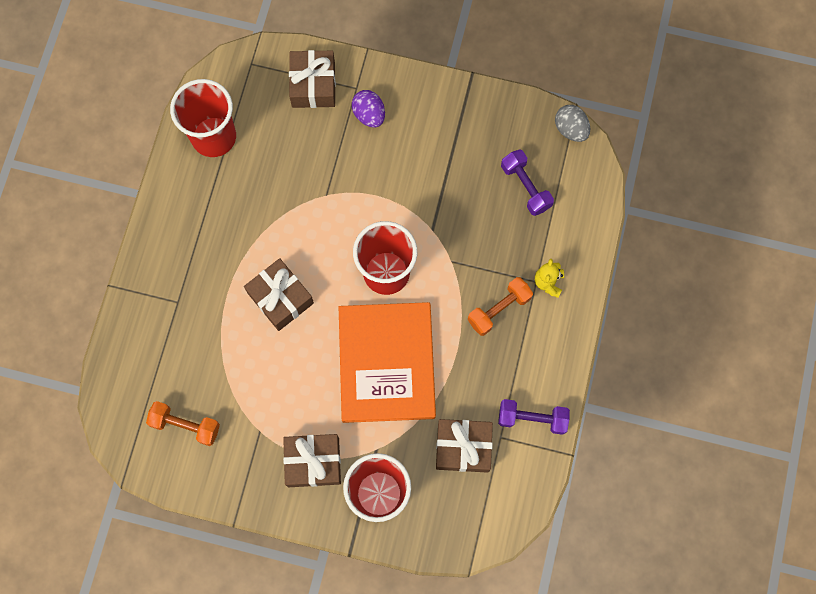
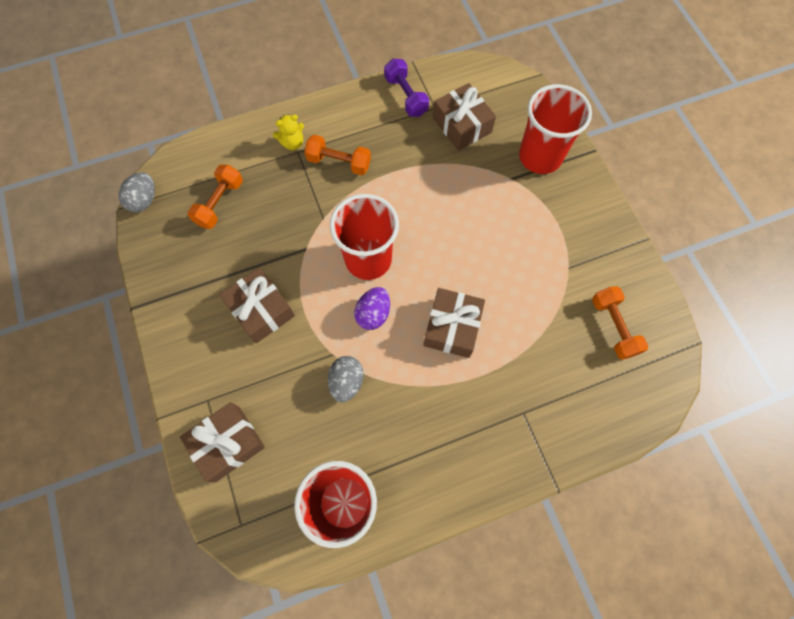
camera: 125 degrees left, 5 degrees down
brown gift [283,434,341,487] -> brown gift moved to [219,267,295,343]
orange book [339,302,436,423] -> none
purple egg [352,90,385,128] -> purple egg moved to [354,287,390,330]
purple dumbbell [501,149,554,216] -> orange dumbbell [188,165,243,229]
none -> grey egg [328,356,364,402]

